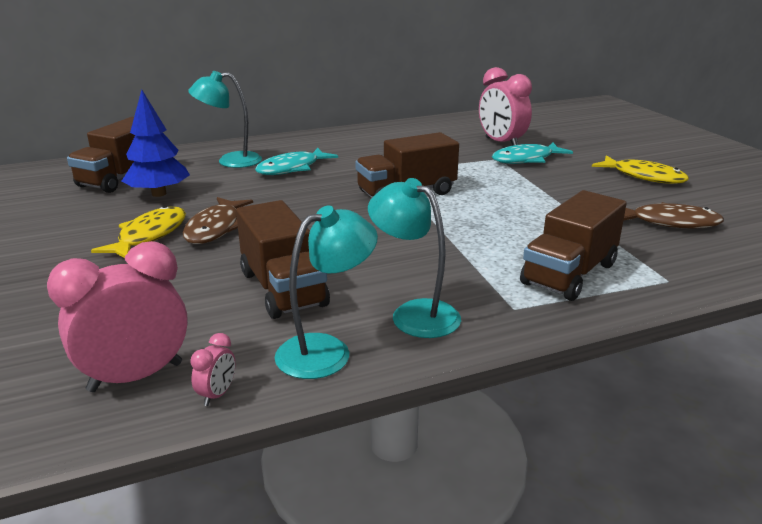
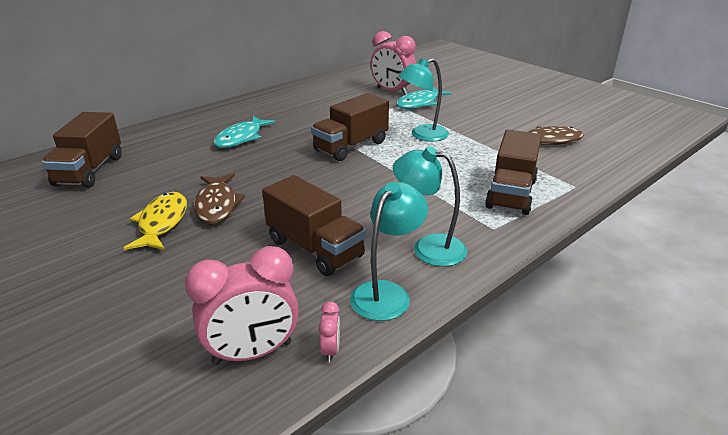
camera: 20 degrees left, 5 degrees up
pink clock [47,241,188,392] -> pink clock turned 150 degrees counterclockwise [185,246,299,365]
blue tree [122,90,190,197] -> none
turquoise lamp [188,71,262,168] -> turquoise lamp moved to [398,58,449,141]
yellow fish [592,155,689,184] -> none

